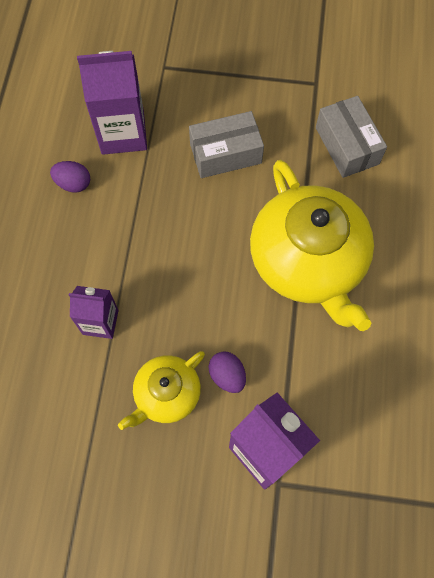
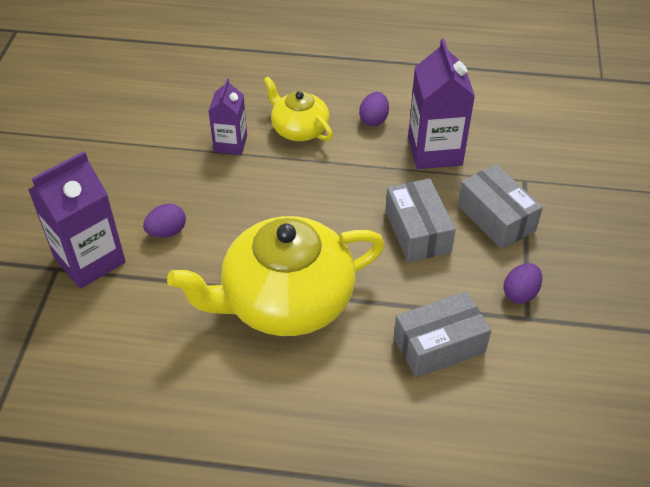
camera: 90 degrees right, 20 degrees down
yellow teapot [118,351,205,430] -> yellow teapot moved to [263,77,333,141]
none -> grey box [458,164,543,249]
none -> purple egg [503,263,542,304]

